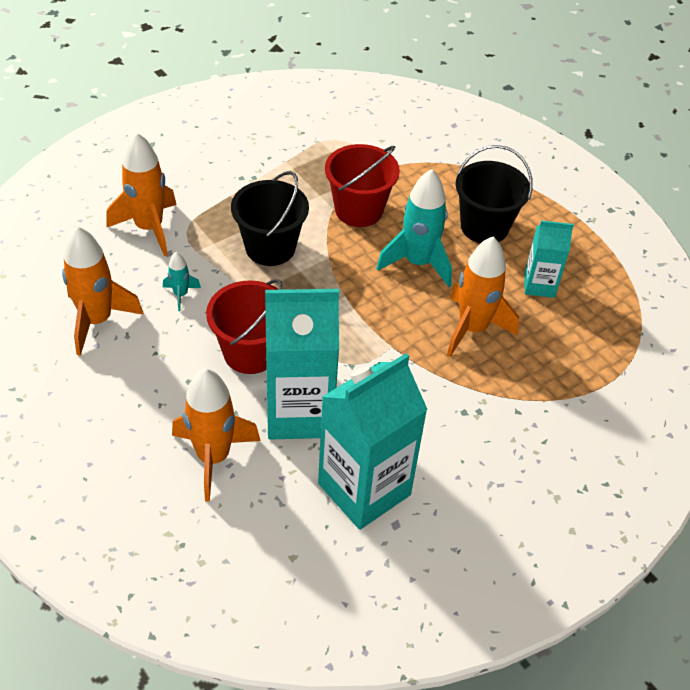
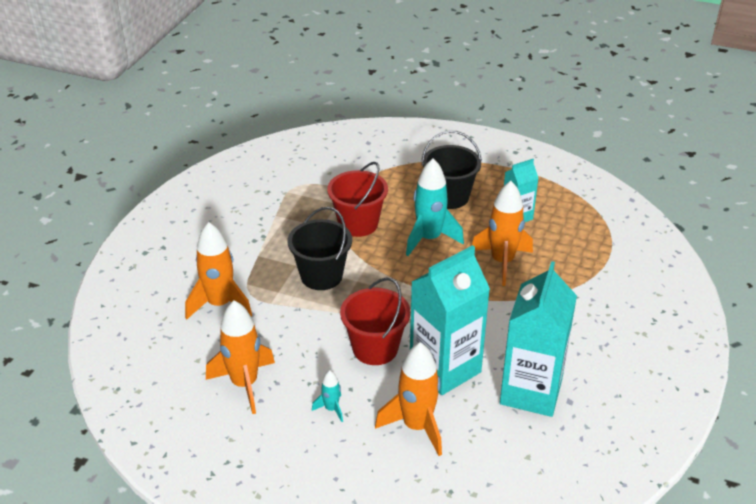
camera: 30 degrees left, 10 degrees down
turquoise rocket [163,252,201,311] -> turquoise rocket moved to [312,370,343,422]

